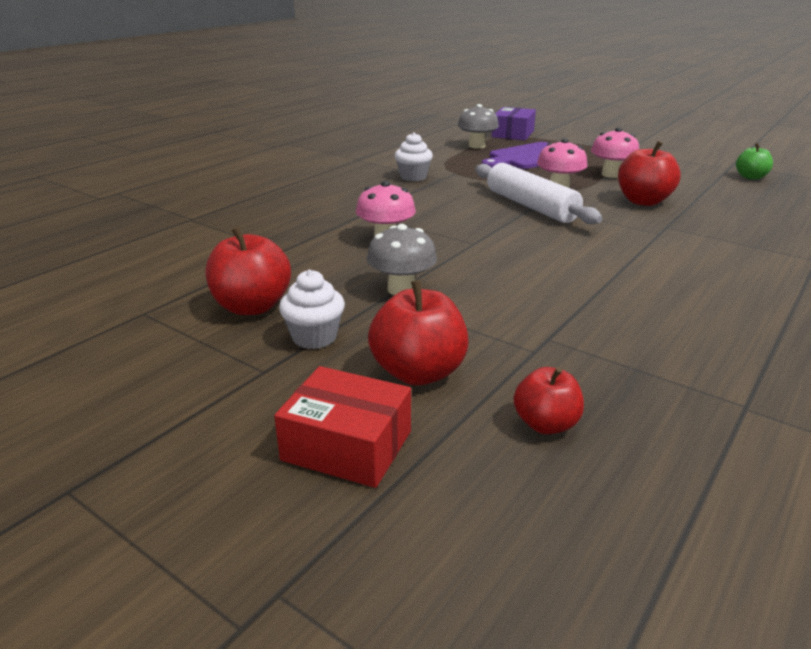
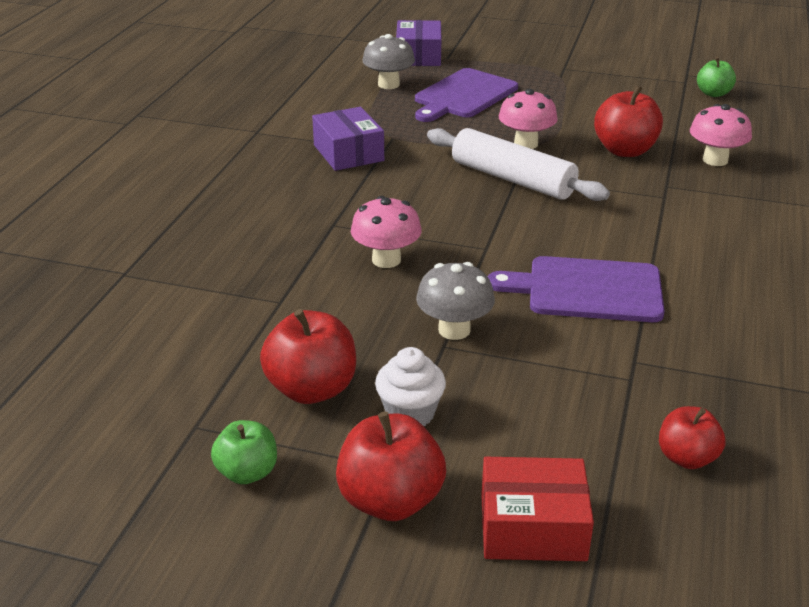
camera: 20 degrees left, 5 degrees up
red apple [368,280,469,385] -> red apple moved to [336,412,446,521]
white cupcake [394,132,433,181] -> purple box [312,107,384,171]
pink mushroom [591,128,639,178] -> pink mushroom moved to [690,104,752,166]
none -> green apple [211,420,277,484]
none -> purple cutting board [488,256,665,322]

